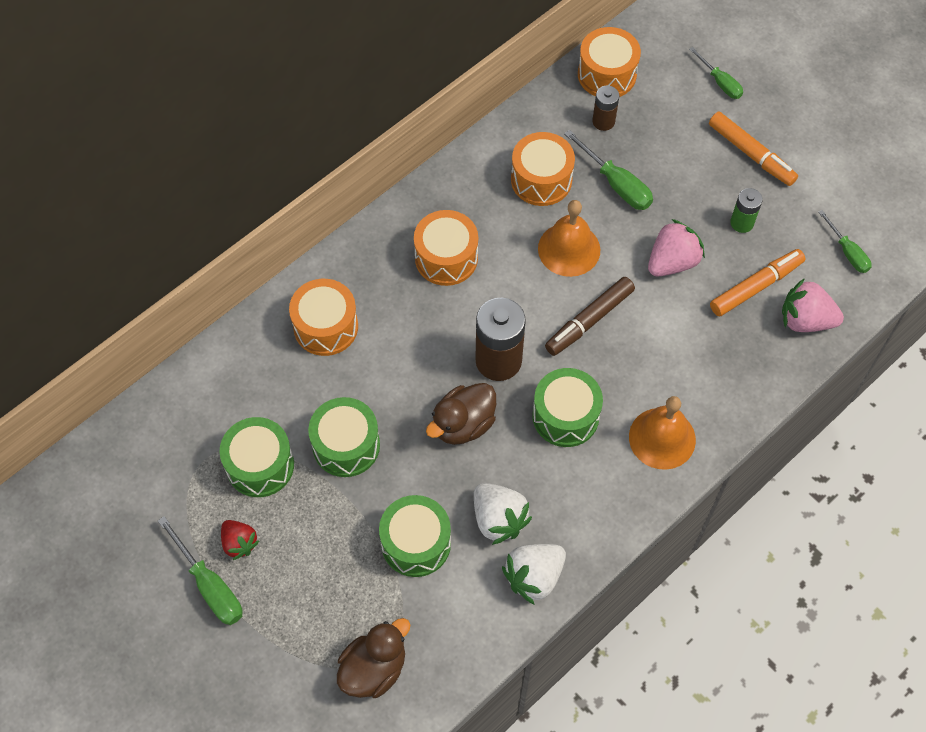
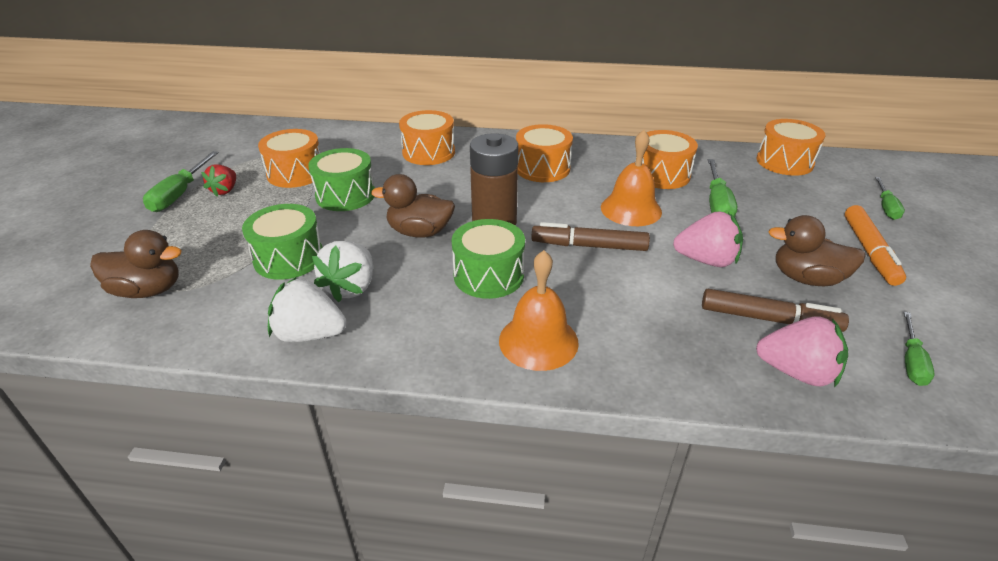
camera: 50 degrees right, 25 degrees down
green drum [219,417,294,497] -> orange drum [258,129,320,188]
brown battery [592,86,619,131] -> none
orange marker [710,249,805,316] -> brown marker [702,289,849,332]
green battery [730,188,763,233] -> brown duck [768,215,866,286]
pink strawberry [782,278,844,332] -> pink strawberry turned 135 degrees clockwise [756,316,848,388]

